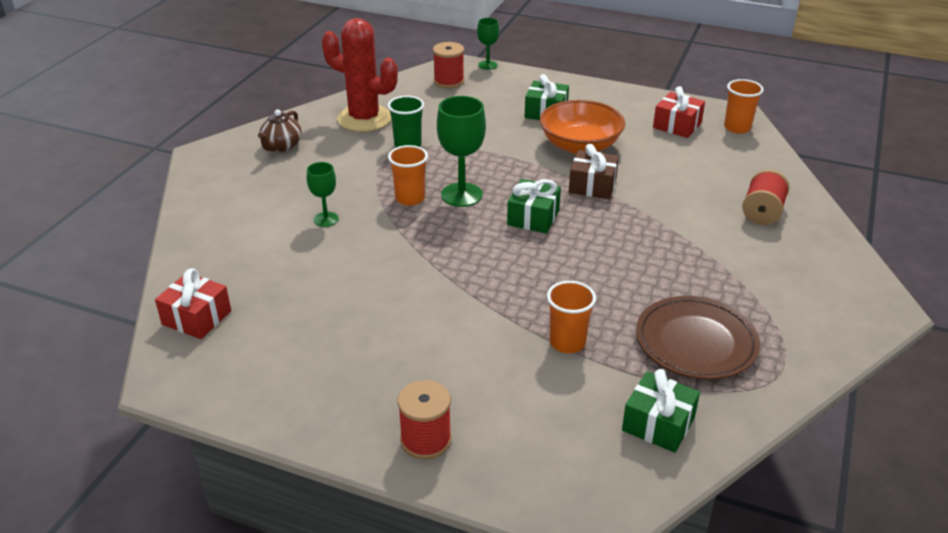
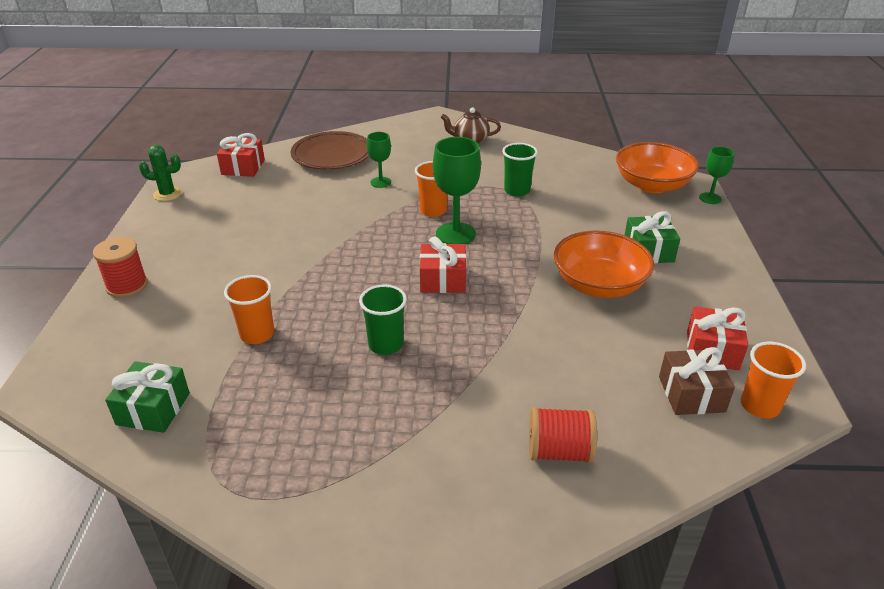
camera: 70 degrees right, 0 degrees up
red cactus [322,18,398,132] -> none
red spool [433,42,464,88] -> orange bowl [616,142,699,193]
green gift [507,179,561,233] -> red gift [420,236,466,293]
brown gift [569,144,619,199] -> brown gift moved to [659,347,735,415]
brown plate [636,296,760,380] -> brown plate moved to [290,131,369,170]
none -> green cactus [139,145,182,201]
none -> green cup [359,284,407,355]

